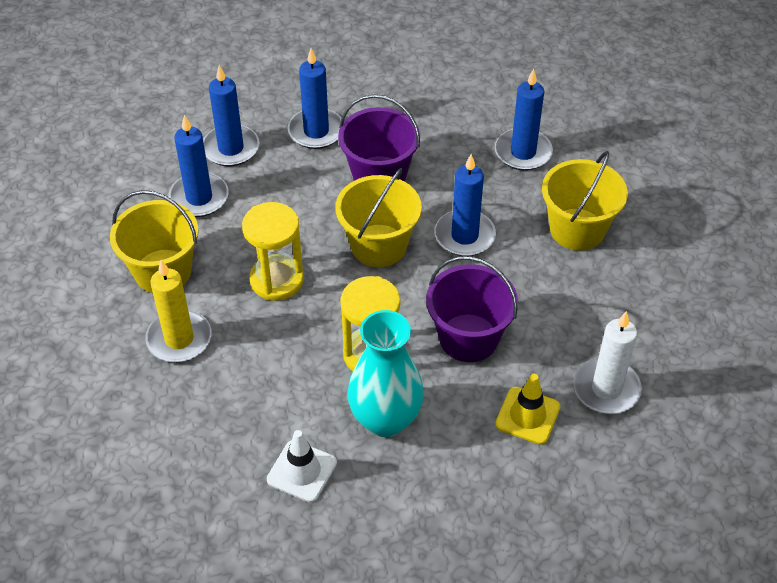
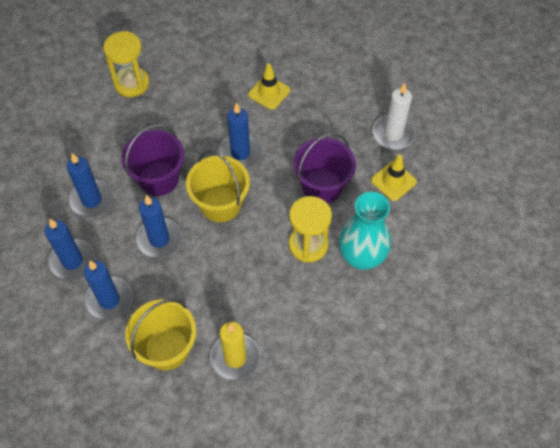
camera: 65 degrees left, 10 degrees up
yellow hourglass [242,202,304,301] -> yellow hourglass moved to [103,31,150,97]
white traffic cone [267,430,337,502] -> none
blue candle [495,69,553,171] -> blue candle moved to [136,195,182,258]
yellow bucket [542,151,628,251] -> yellow traffic cone [248,64,290,110]

